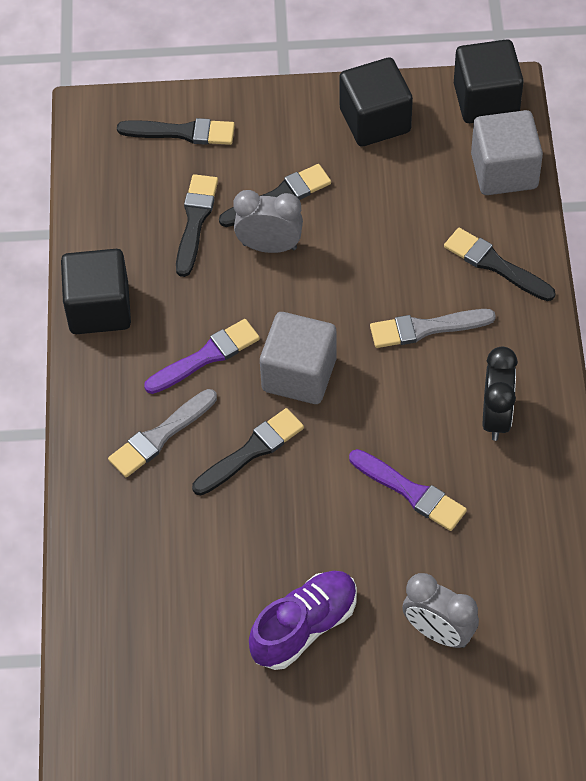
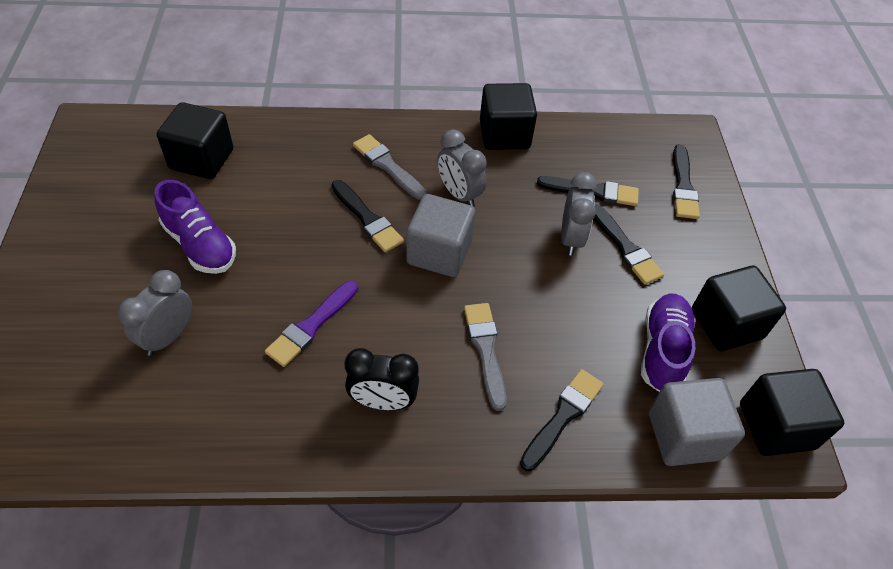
camera: 85 degrees right, 5 degrees down
purple brush [144,319,260,394] -> grey clock [437,130,487,207]
none -> black cube [157,102,233,179]
none -> purple shoe [641,293,696,392]

